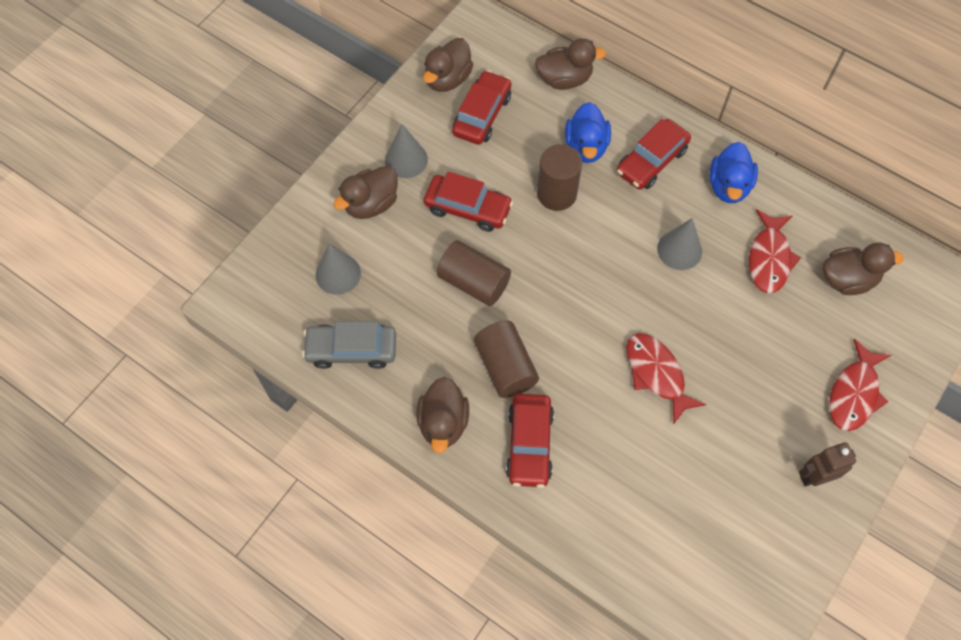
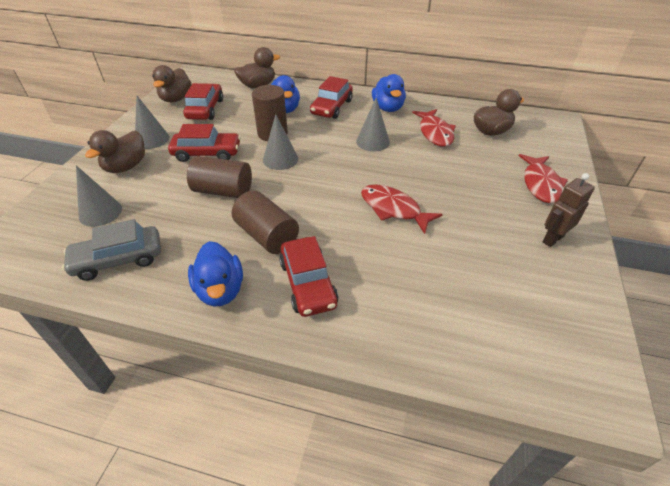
camera: 20 degrees left, 20 degrees down
brown duck [417,377,469,454] -> blue duck [188,241,243,307]
none -> grey cone [263,114,298,170]

